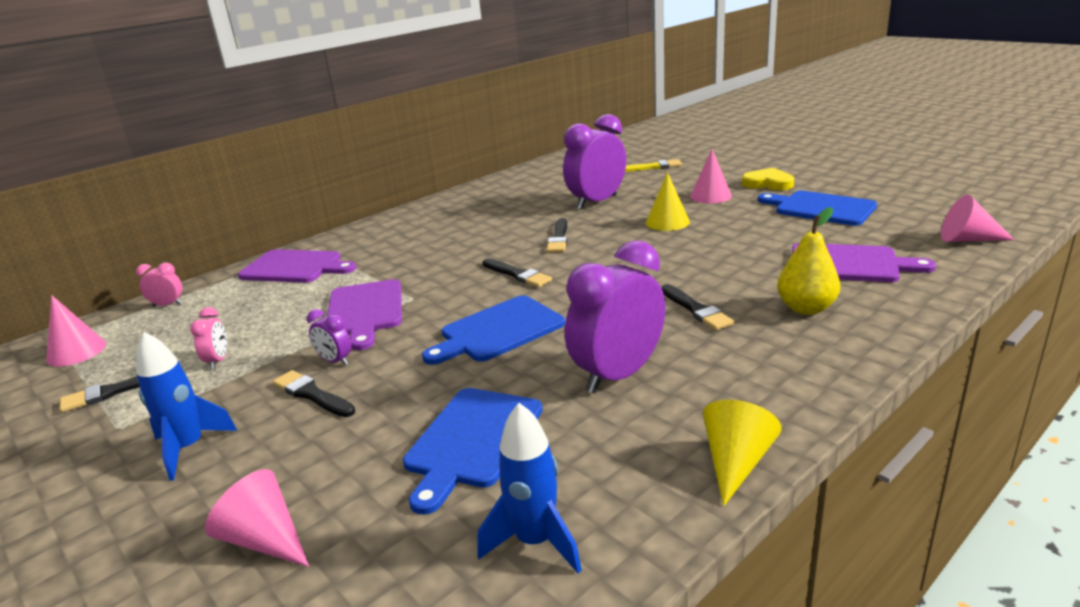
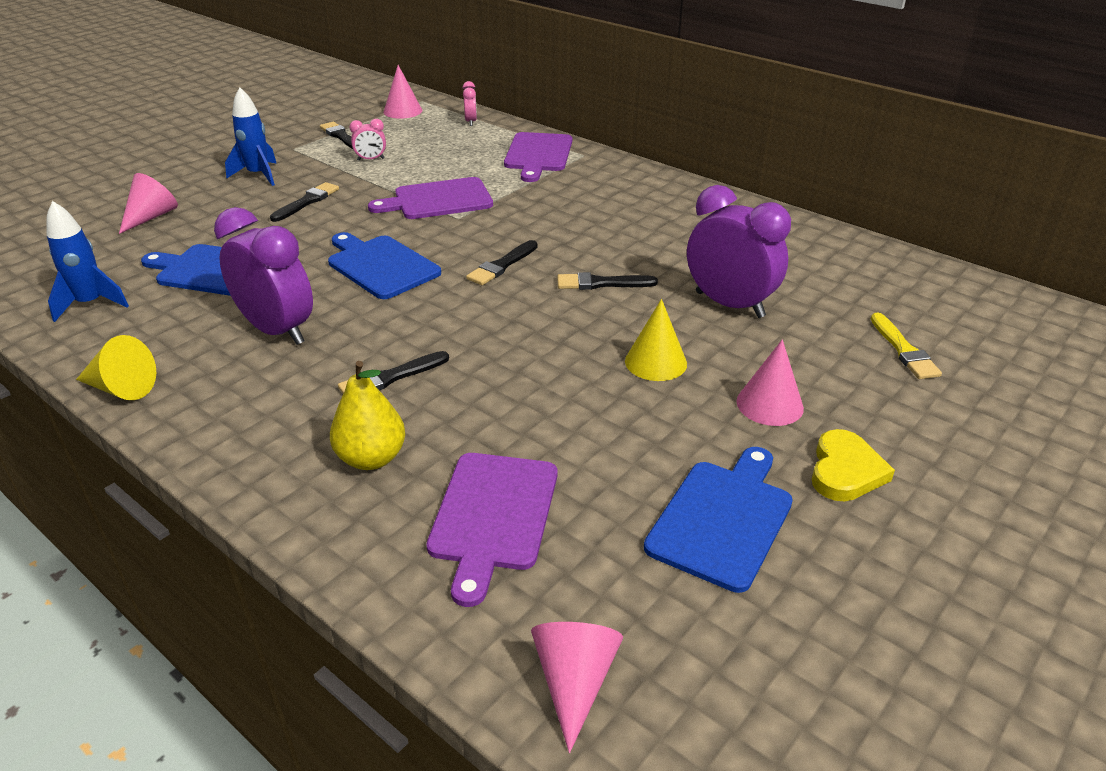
camera: 80 degrees right, 10 degrees up
purple clock [307,309,351,366] -> none

